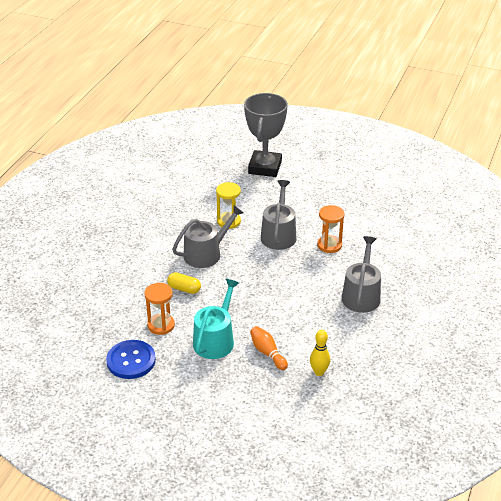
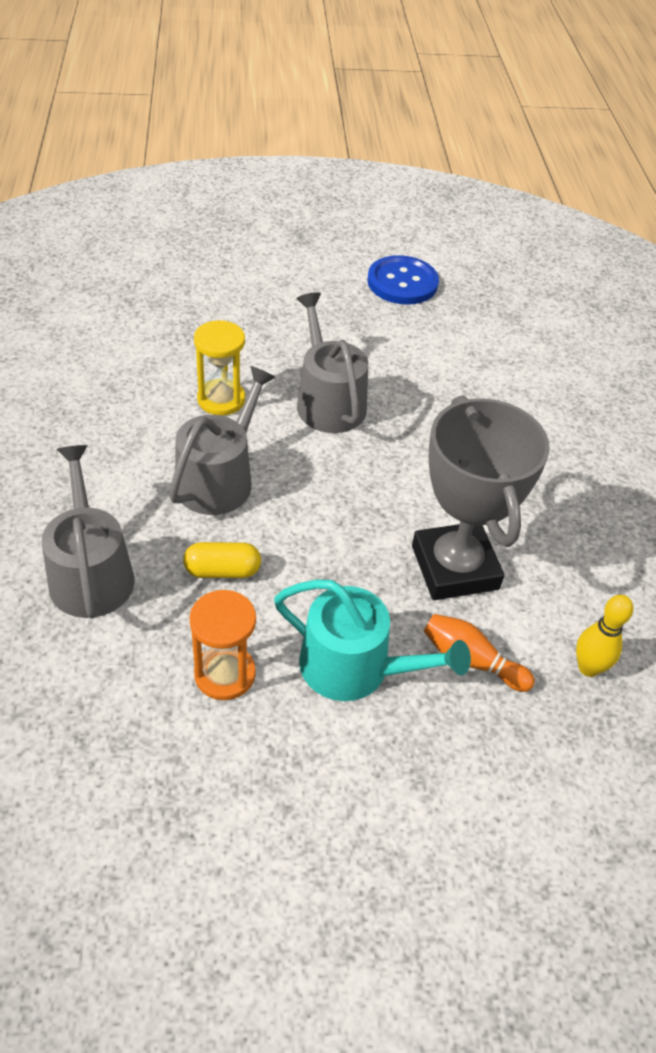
camera: 30 degrees left, 10 degrees up
blue button [106,340,156,379] -> blue button moved to [367,255,439,305]
turquoise watering can [193,279,239,359] -> turquoise watering can turned 120 degrees clockwise [274,579,471,701]
grey trophy [244,93,288,177] -> grey trophy moved to [412,395,550,600]
orange hourglass [317,205,344,253] -> none
grey watering can [342,236,381,313] -> grey watering can moved to [42,445,134,618]

